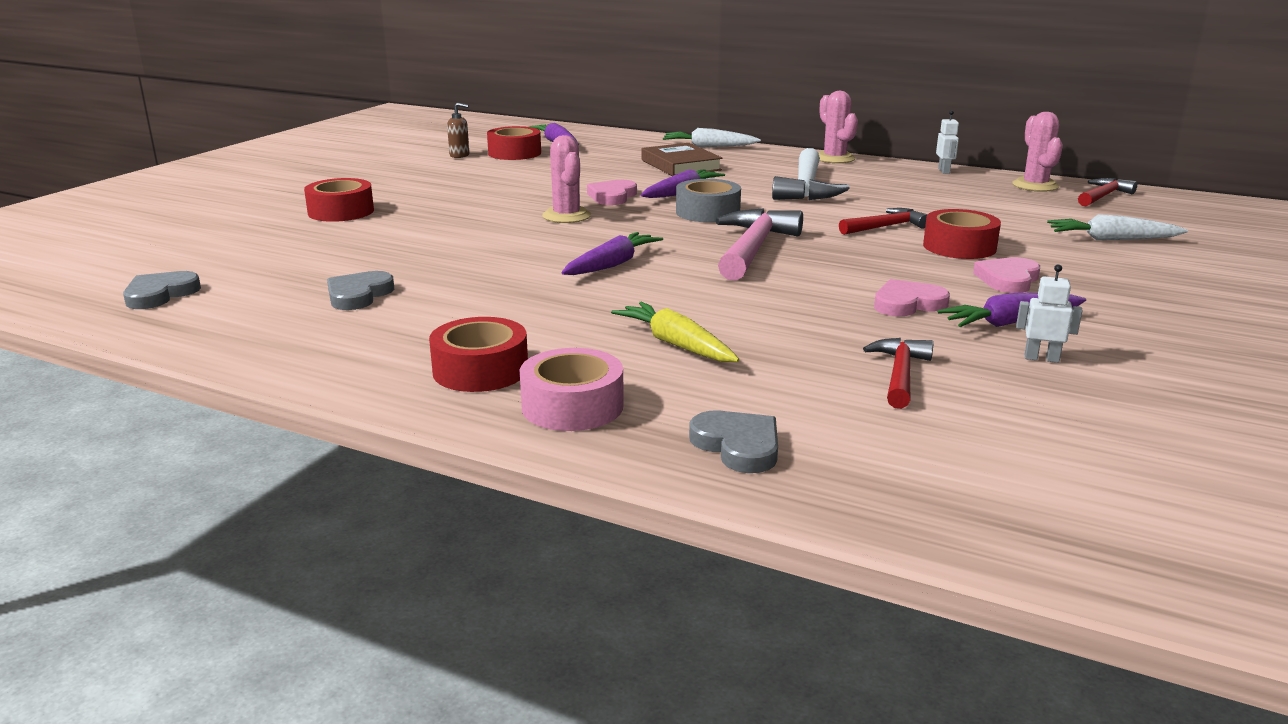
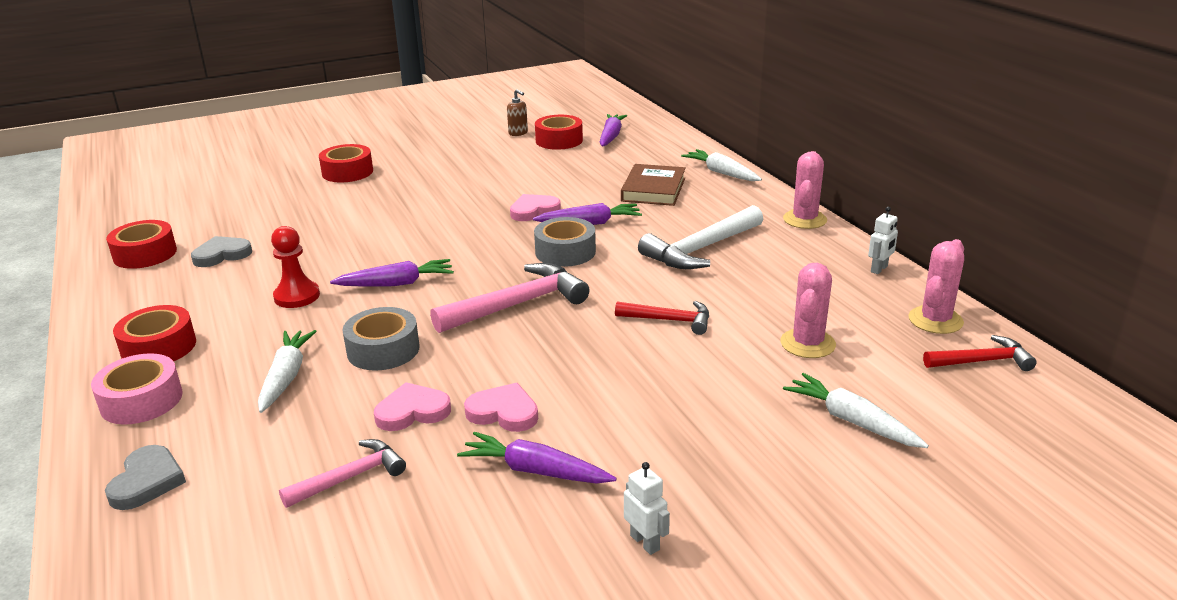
camera: 40 degrees right, 5 degrees up
grey heart [123,271,201,309] -> none
pink cactus [542,135,591,223] -> pink cactus moved to [780,263,836,358]
yellow carrot [611,302,739,362] -> white carrot [258,330,317,413]
red hammer [863,338,934,409] -> pink hammer [279,439,406,508]
red tape [923,209,1001,259] -> red tape moved to [106,220,177,269]
pink heart [973,257,1040,293] -> pink heart moved to [374,382,451,431]
white robot [1016,264,1083,363] -> white robot moved to [624,462,670,555]
none -> red pawn [271,226,320,308]
none -> grey tape [343,307,420,371]

